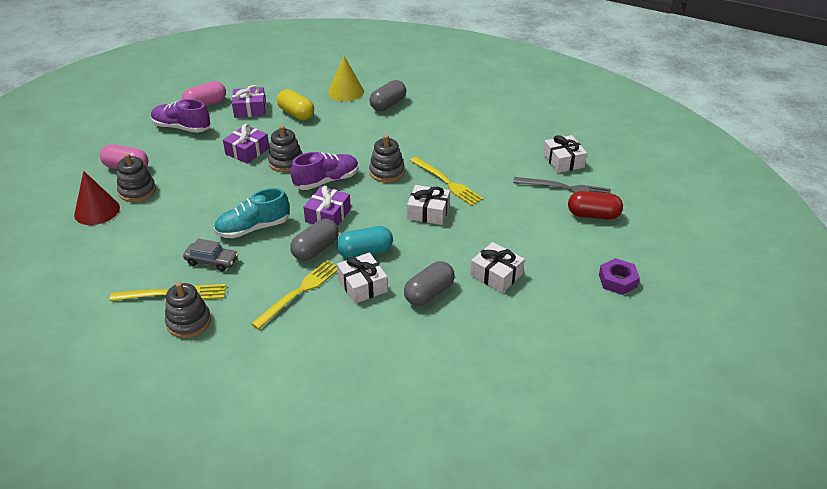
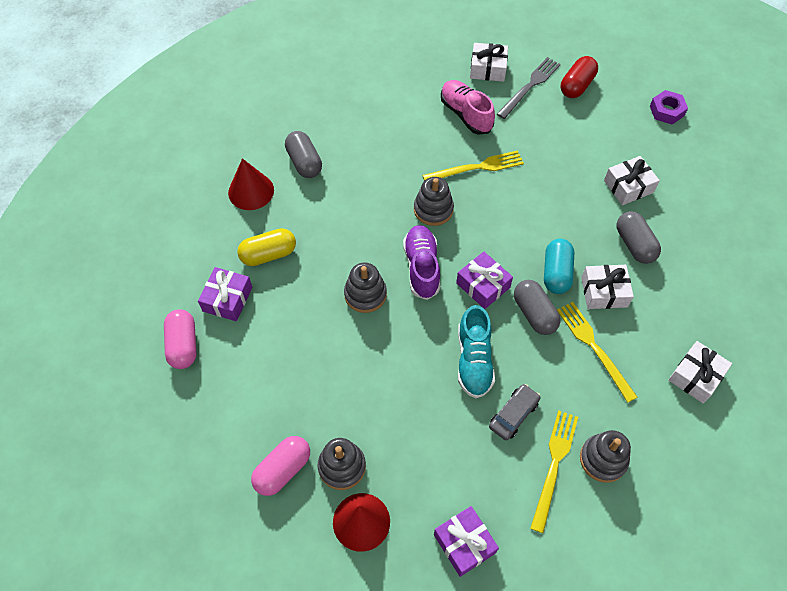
camera: 65 degrees left, 20 degrees up
purple shoe [151,99,210,133] -> none
purple gift [223,124,269,164] -> purple gift moved to [434,506,499,577]
yellow cone [328,56,364,101] -> red cone [228,158,274,210]
white gift [407,185,450,225] -> white gift moved to [669,341,732,403]
none -> pink shoe [441,80,495,135]

